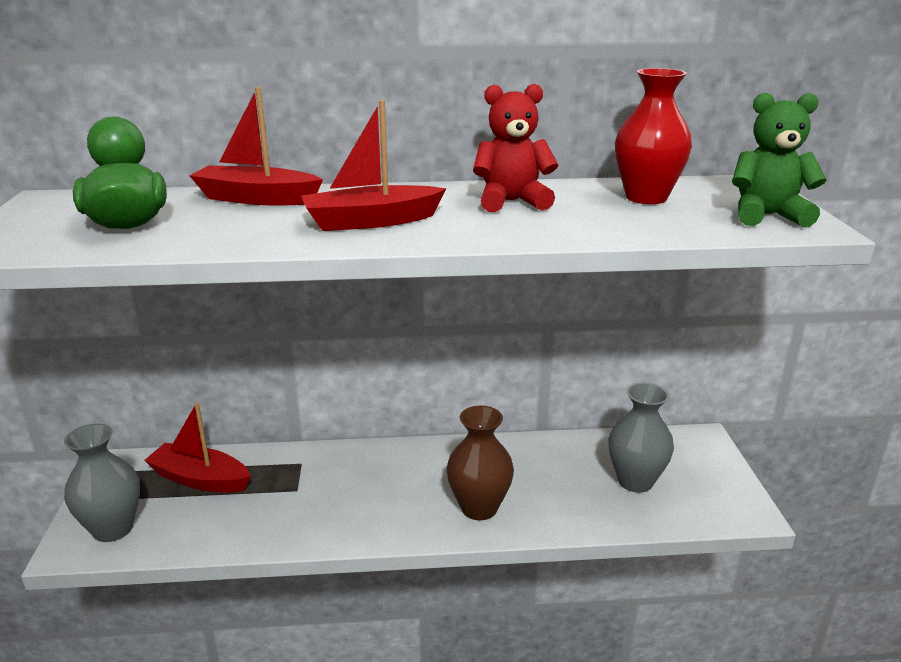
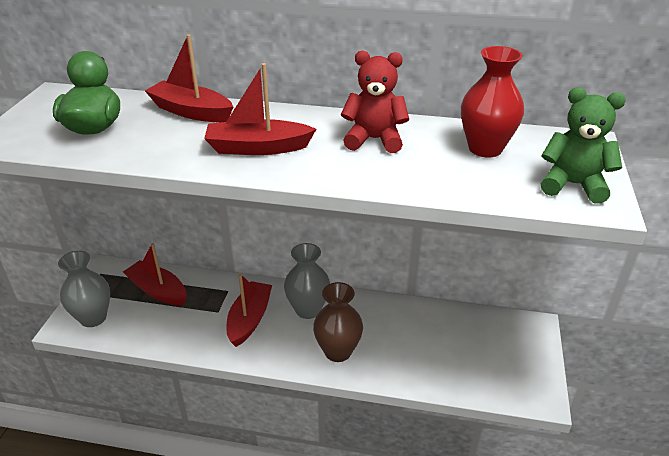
camera: 15 degrees right, 10 degrees up
grey vase [608,383,674,493] -> grey vase moved to [284,243,330,319]
none -> red boat [227,274,272,347]

